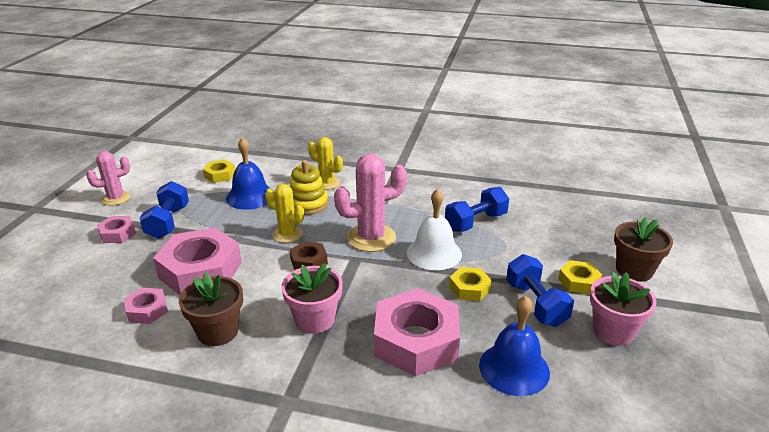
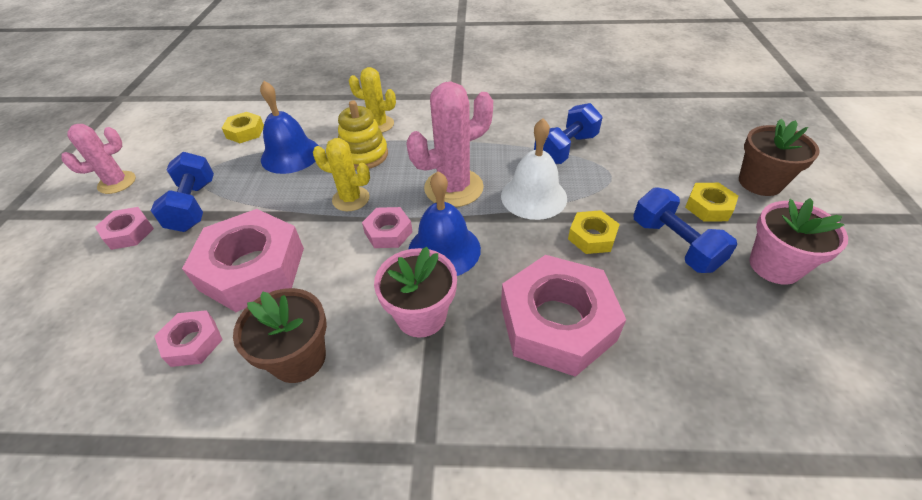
camera: 10 degrees left, 15 degrees up
brown nut [290,241,328,270] -> pink nut [362,207,413,248]
blue bell [479,296,550,396] -> blue bell moved to [408,171,481,276]

